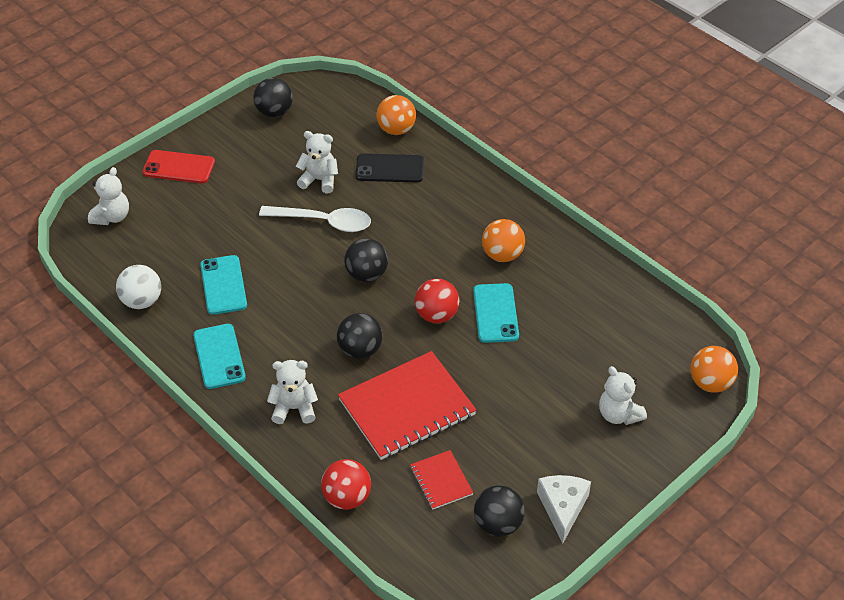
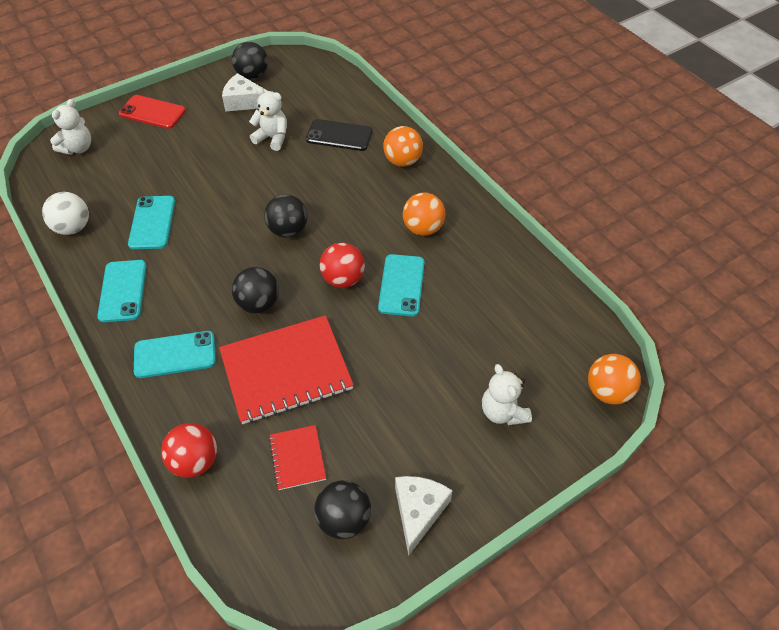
camera: 10 degrees right, 5 degrees up
white spoon [259,206,371,232] -> none
white teddy bear [267,360,318,424] -> turquoise phone [134,331,216,378]
orange ball [377,95,416,135] -> orange ball moved to [383,126,423,167]
none -> white cheese [222,73,267,112]

